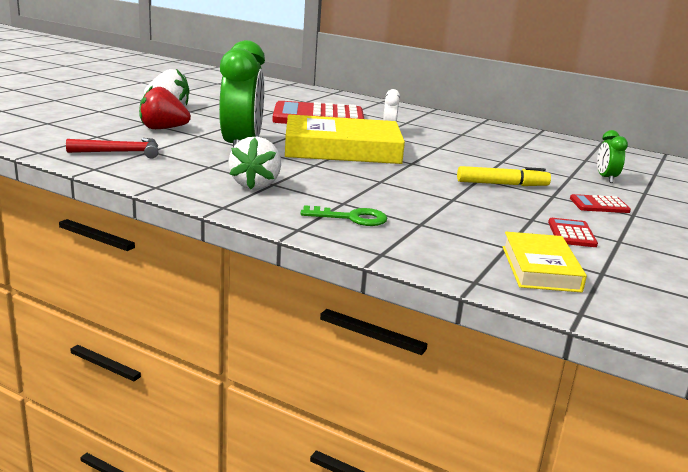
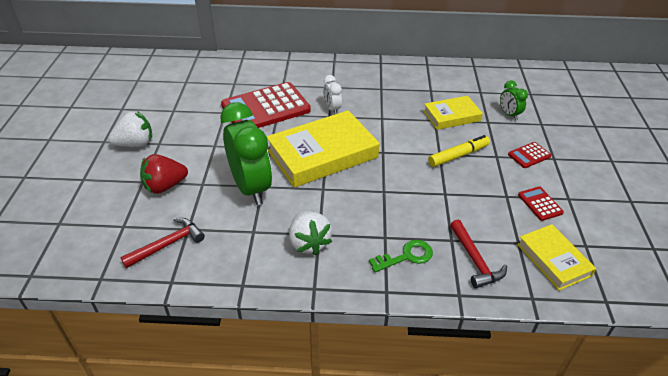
camera: 25 degrees left, 20 degrees up
none -> yellow book [423,96,483,130]
none -> red hammer [450,220,507,288]

